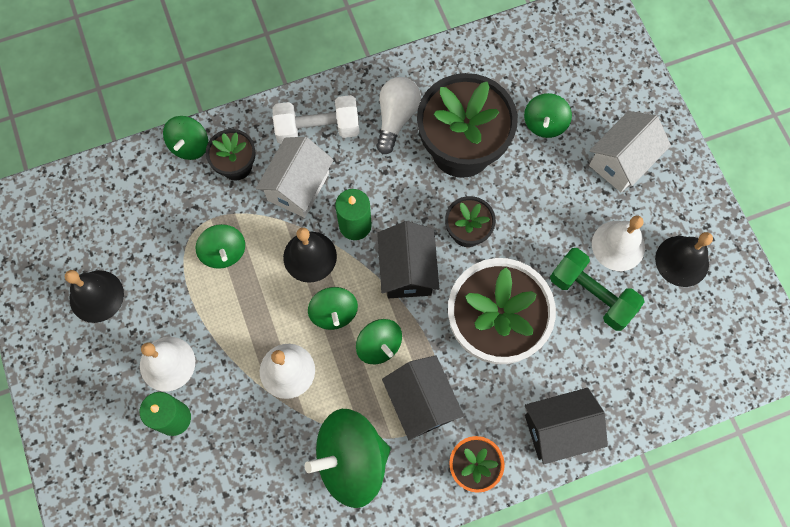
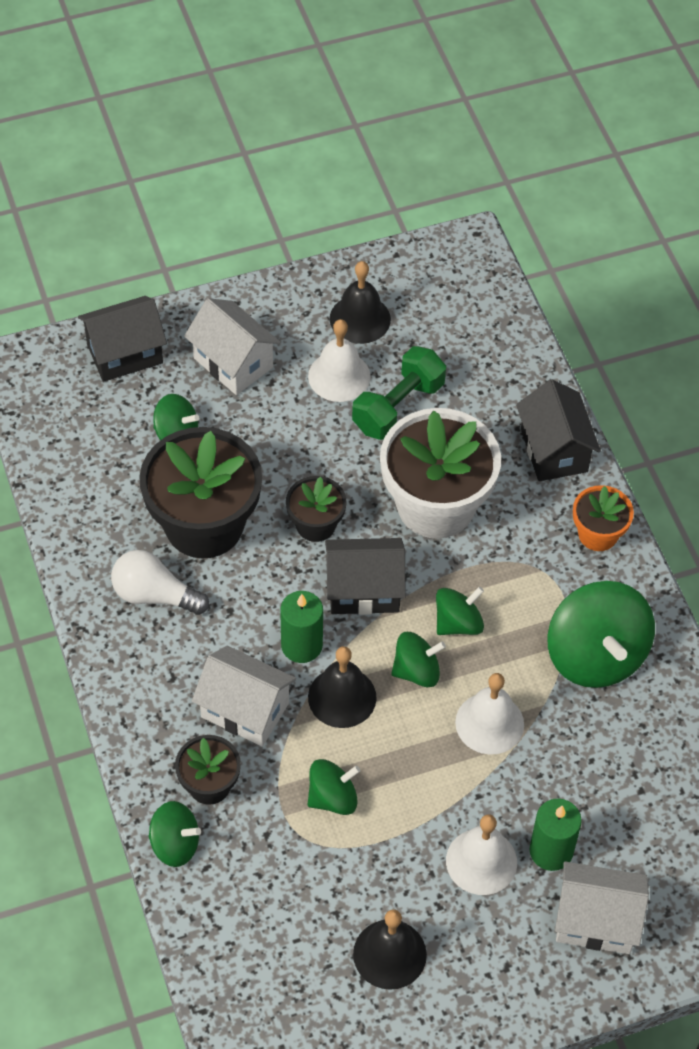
camera: 90 degrees left, 15 degrees down
white dumbbell [273,95,360,144] -> none
black house [382,355,464,441] -> black house moved to [78,296,167,382]
none -> white house [555,861,649,954]

